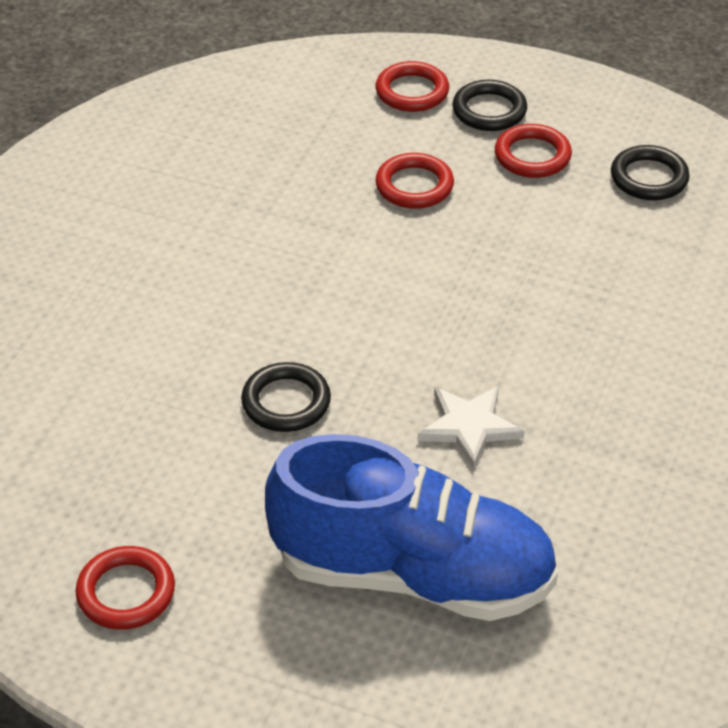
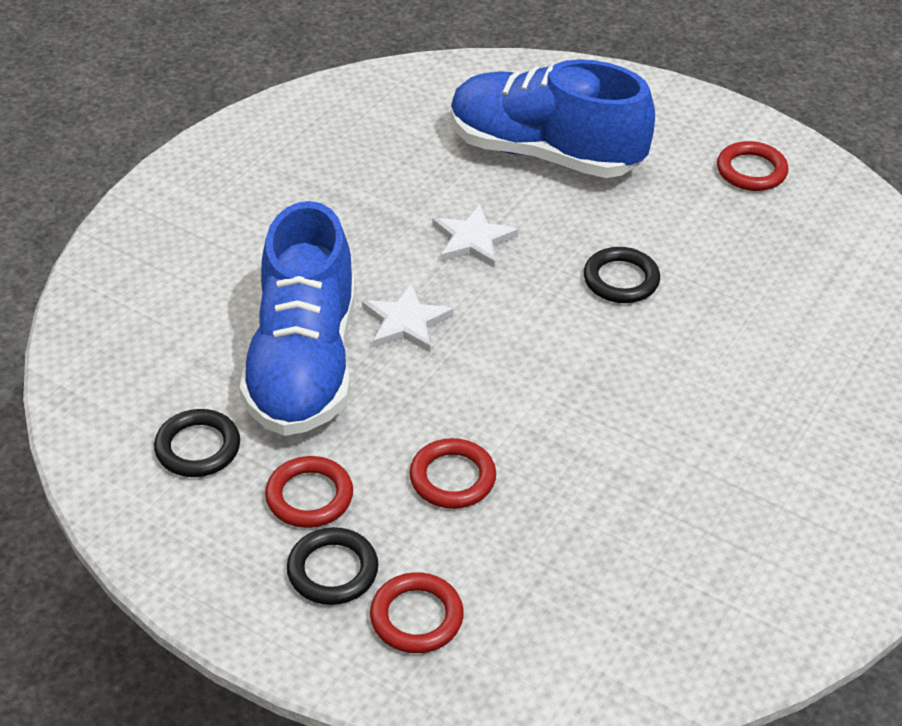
camera: 170 degrees left, 0 degrees up
none -> blue shoe [239,201,354,436]
none -> white star [362,283,453,352]

